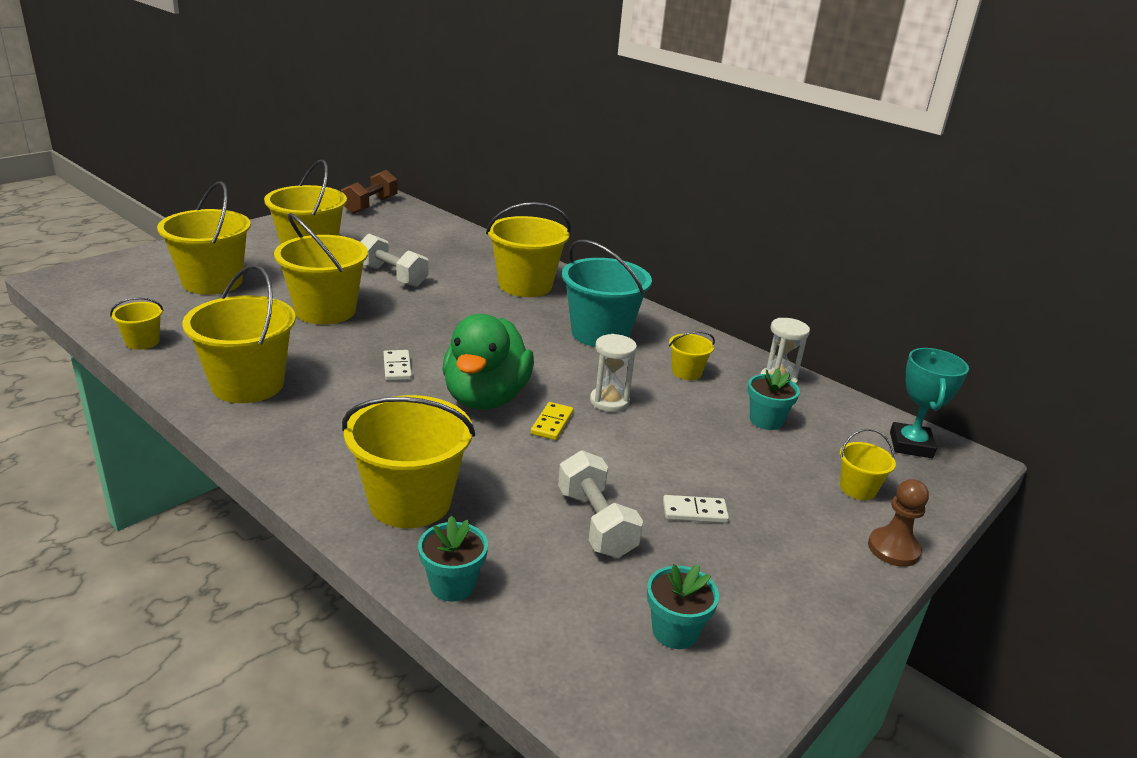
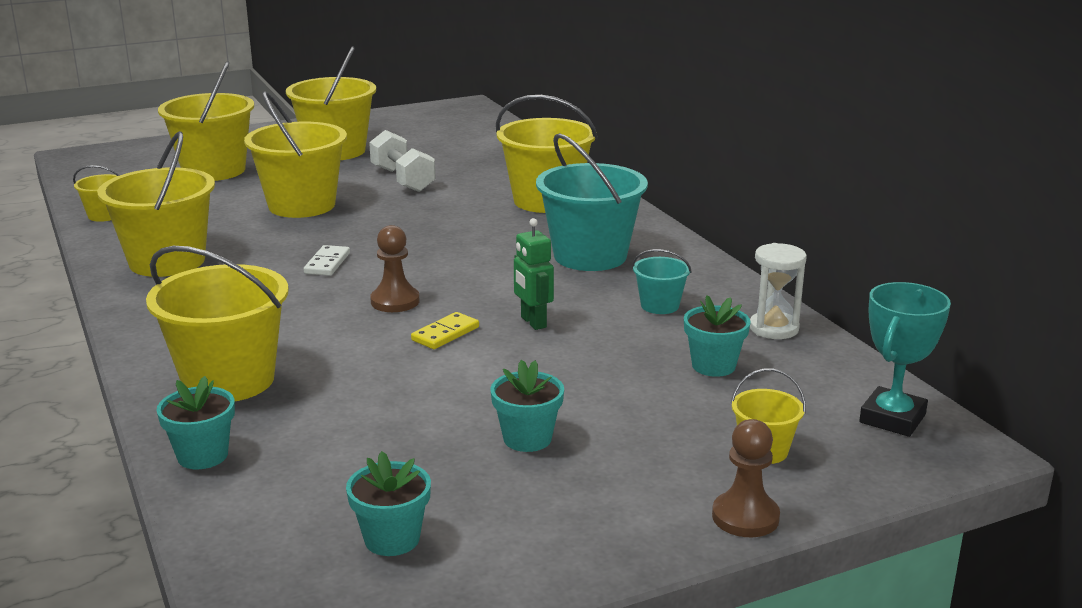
camera: 25 degrees right, 5 degrees down
brown dumbbell [341,170,398,214] -> none
green duck [442,314,534,410] -> brown pawn [370,225,419,312]
white dumbbell [558,450,643,558] -> none
white hourglass [590,334,637,412] -> green robot [514,218,554,330]
white domino [663,495,729,523] -> turquoise flower pot [490,360,564,452]
yellow bucket [669,331,715,380] -> turquoise bucket [632,249,692,314]

